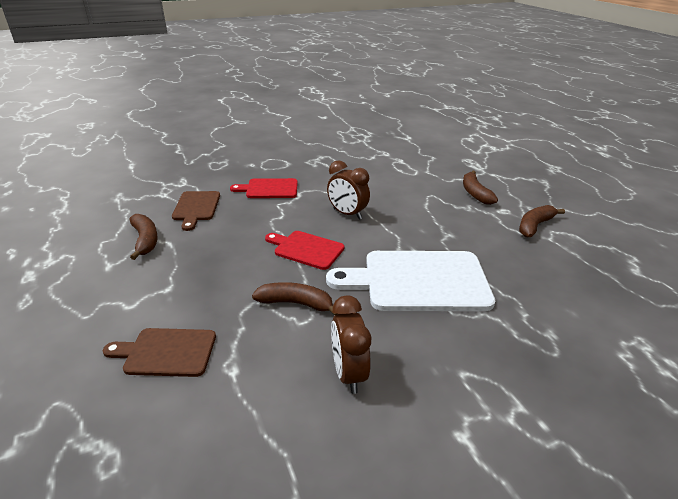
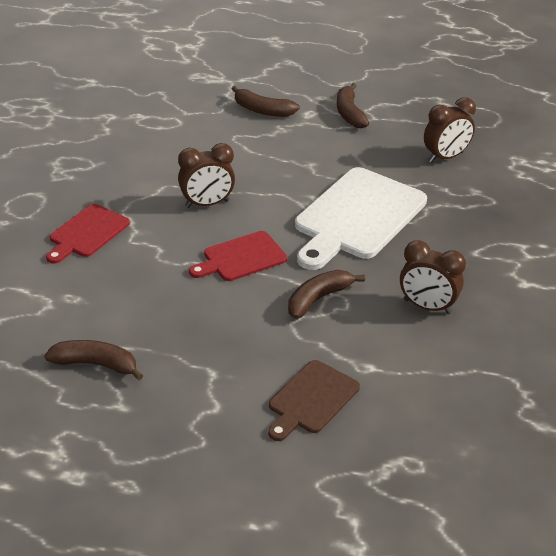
camera: 55 degrees left, 5 degrees up
brown cutting board [172,191,220,231] -> none
none -> brown clock [424,97,476,163]

